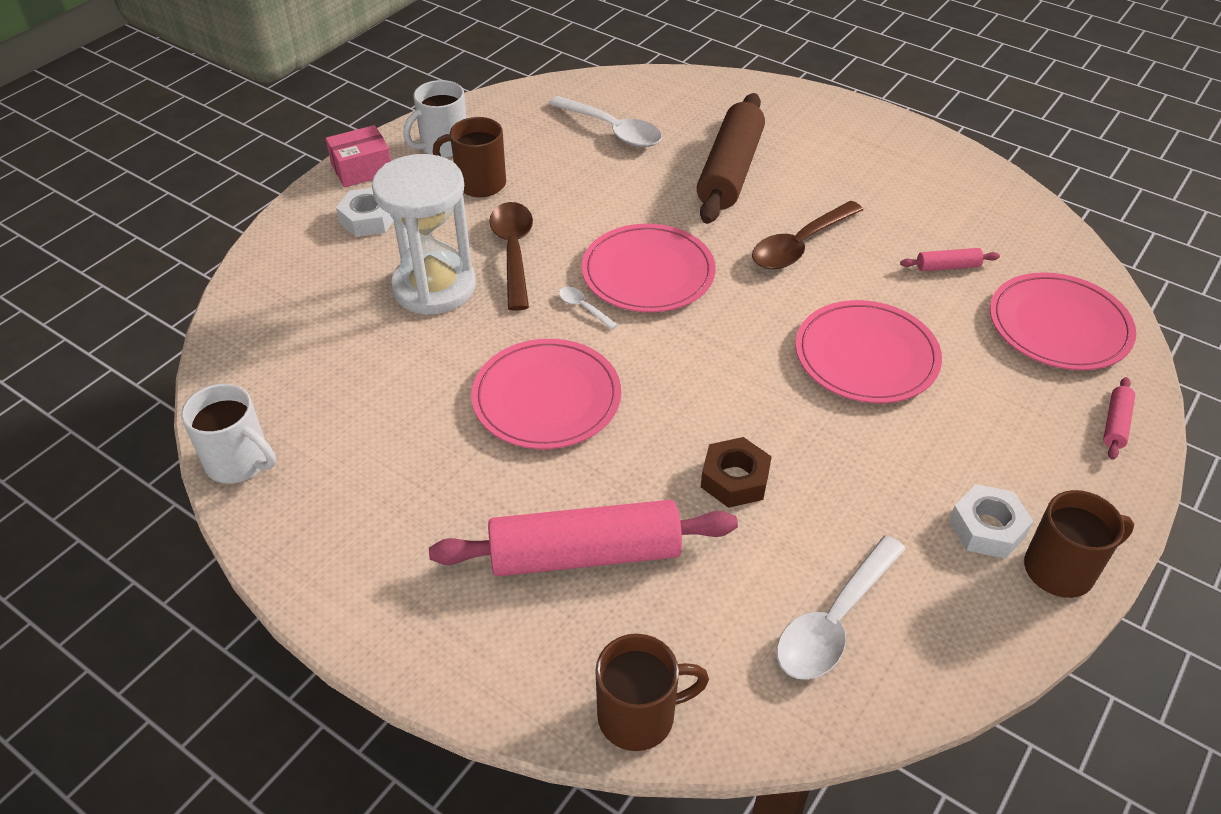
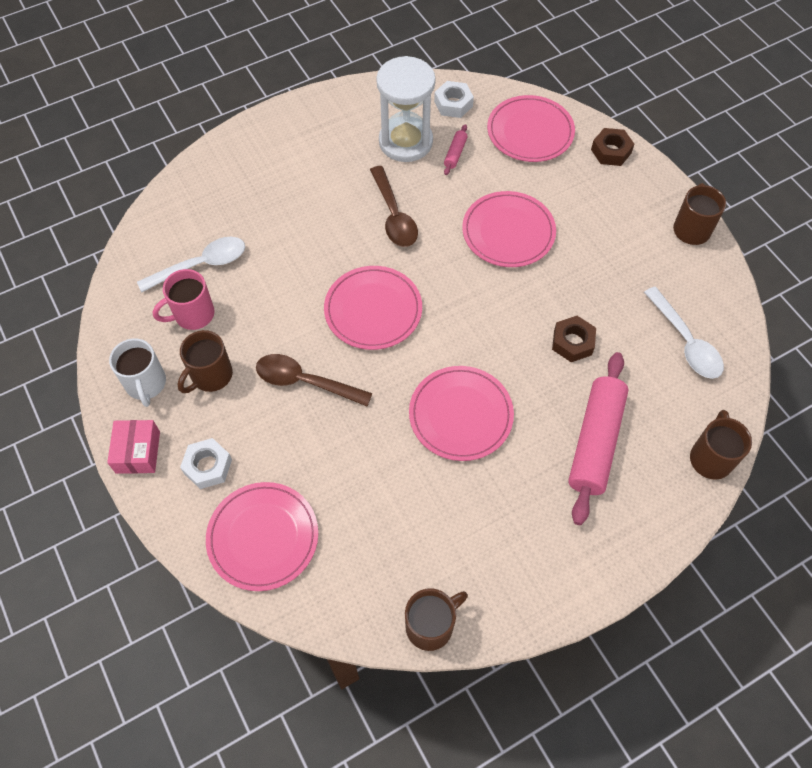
camera: 65 degrees left, 15 degrees up
white mug [181,384,276,484] -> brown mug [405,588,468,651]
white hourglass [372,154,476,315] -> white hourglass moved to [376,56,436,162]
white spoon [559,287,618,330] -> none
brown rolling pin [697,93,765,224] -> none
white nut [949,484,1033,559] -> white nut moved to [434,81,474,118]
pink rolling pin [1103,377,1135,460] -> brown nut [591,128,634,166]
none -> pink mug [152,269,215,330]
none -> pink plate [206,482,318,591]

